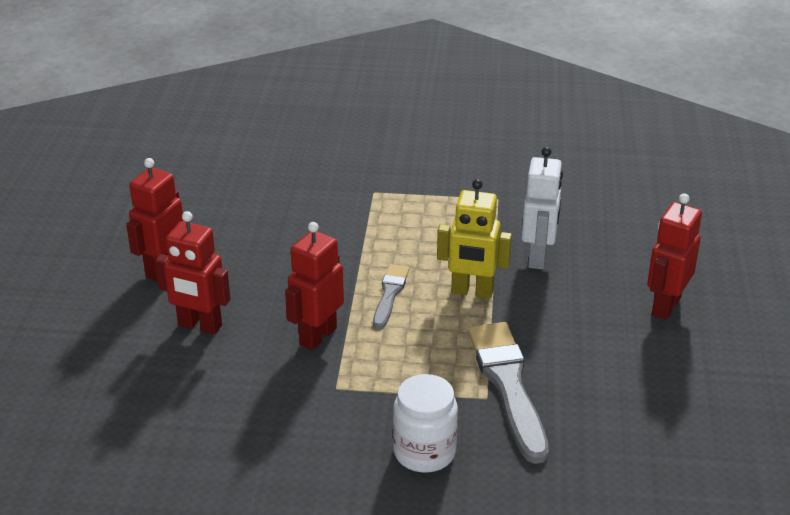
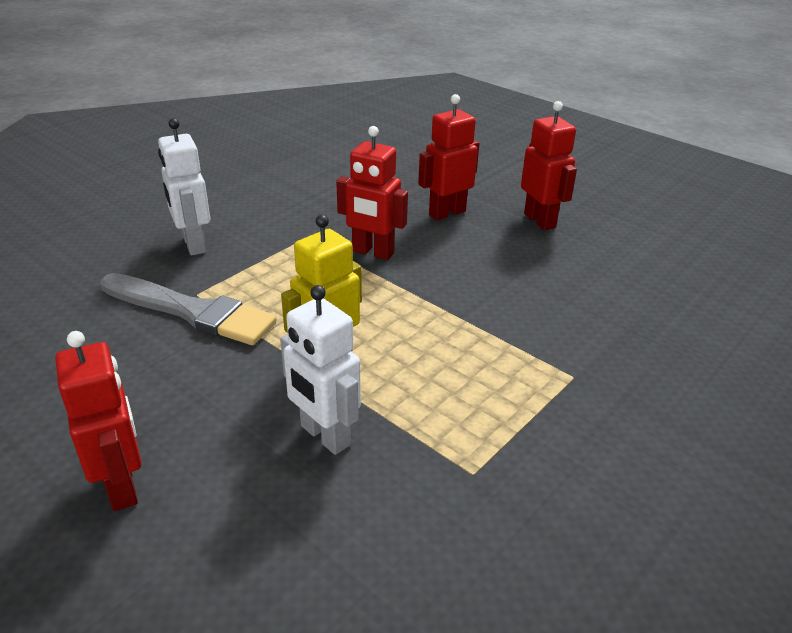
camera: 125 degrees right, 0 degrees up
red robot [285,222,344,350] -> red robot turned 135 degrees clockwise [336,126,408,260]
grey brush [373,264,409,329] -> none
white jar [393,374,458,473] -> white robot [158,118,210,256]

